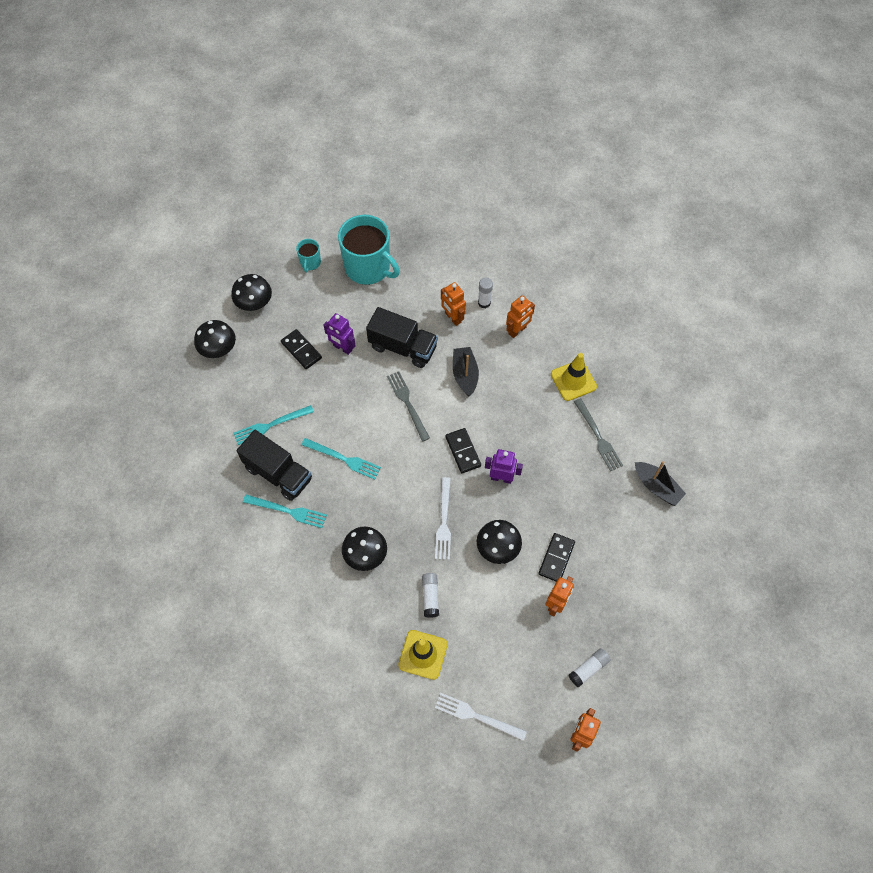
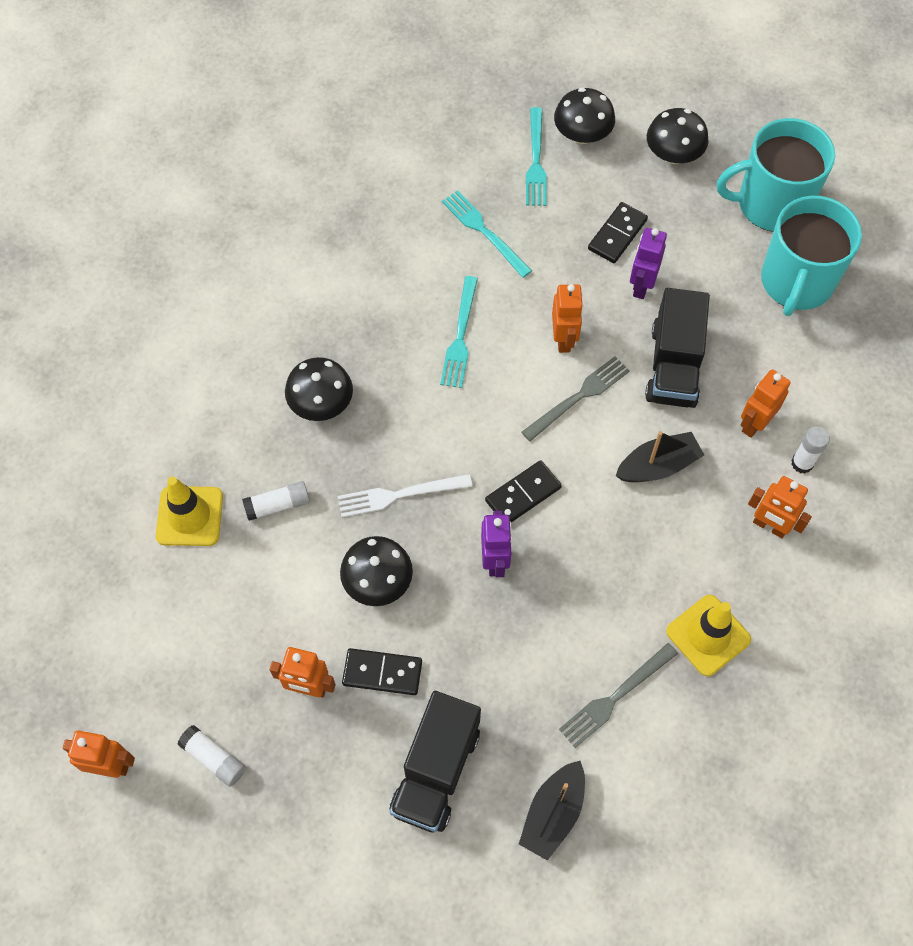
camera: 75 degrees right, 0 degrees up
black truck [236,430,312,501] -> black truck moved to [390,691,481,832]
turquoise fork [243,494,327,528] -> turquoise fork moved to [526,107,547,206]
turquoise mug [296,239,321,272] -> turquoise mug [717,118,835,232], size x2.17
white fork [435,693,527,741] -> none
none -> orange robot [552,284,583,353]

